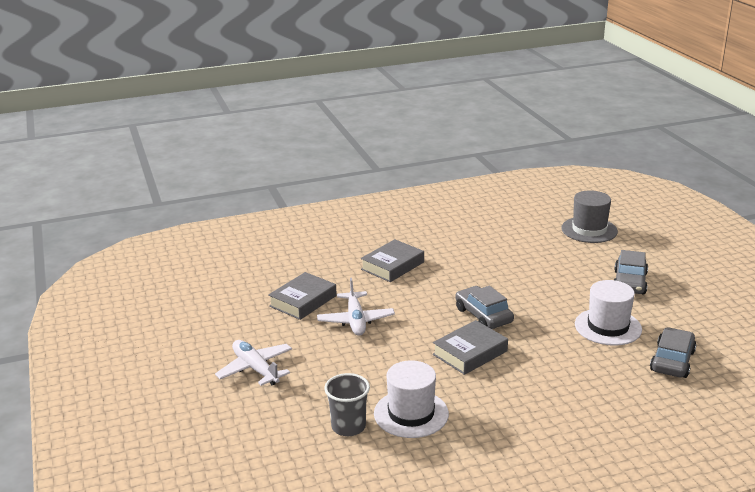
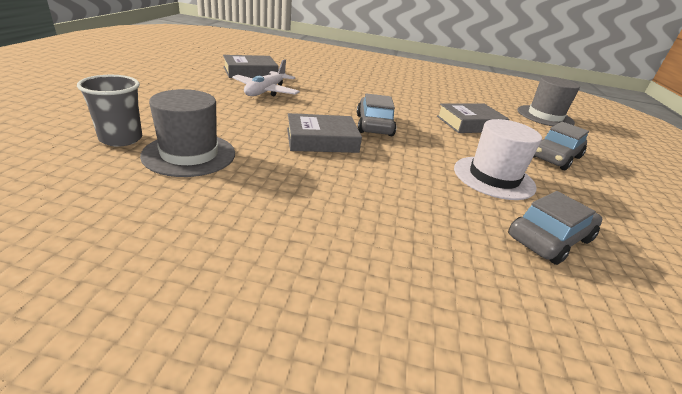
camera: 25 degrees right, 5 degrees up
white plane [215,340,292,386] -> none
grey book [361,239,424,282] -> grey book moved to [437,103,509,133]
white hat [374,360,449,438] -> grey hat [140,89,235,177]

